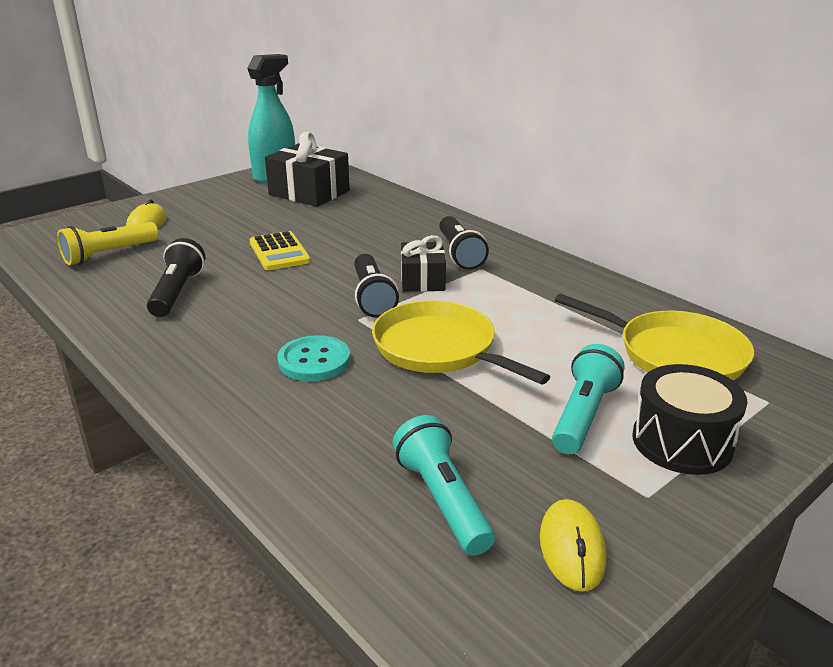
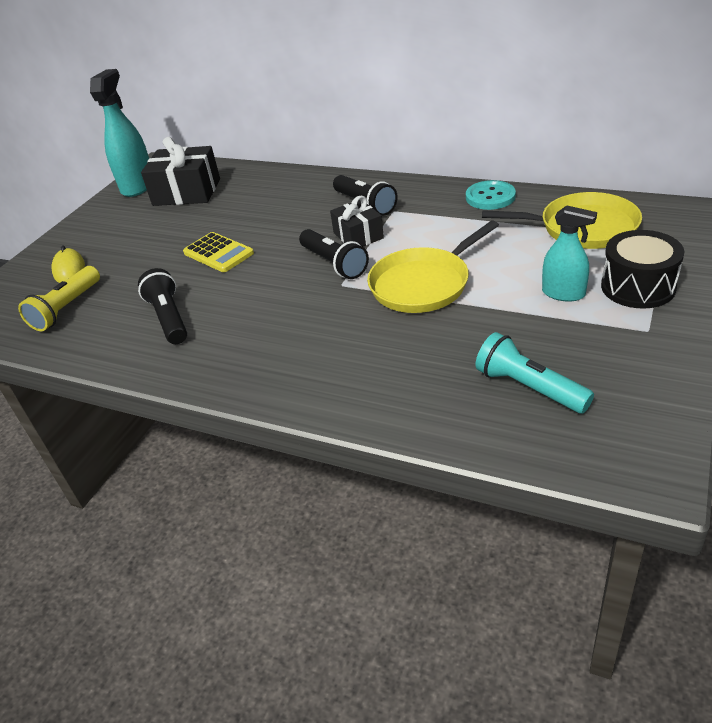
camera: 20 degrees left, 10 degrees up
turquoise button [277,335,350,381] -> turquoise button moved to [466,180,516,210]
yellow pan [372,300,550,384] -> yellow pan turned 60 degrees counterclockwise [367,220,499,313]
yellow mouse [540,499,606,591] -> none
turquoise flashlight [552,344,625,454] -> turquoise spray bottle [542,206,597,302]

